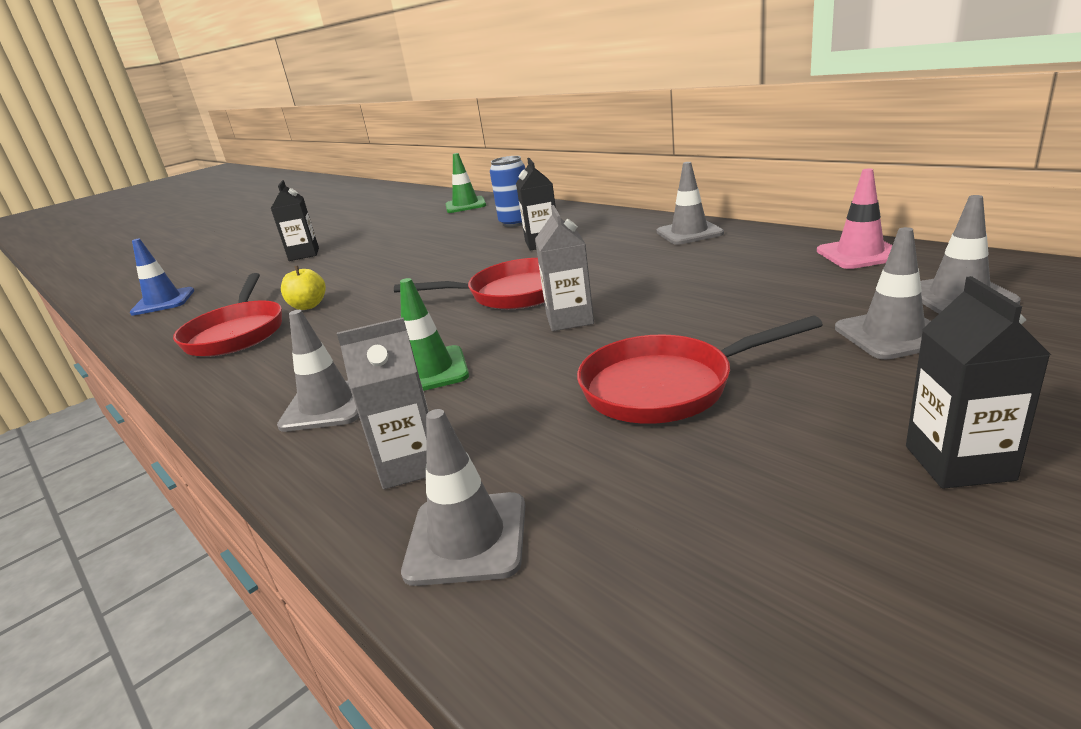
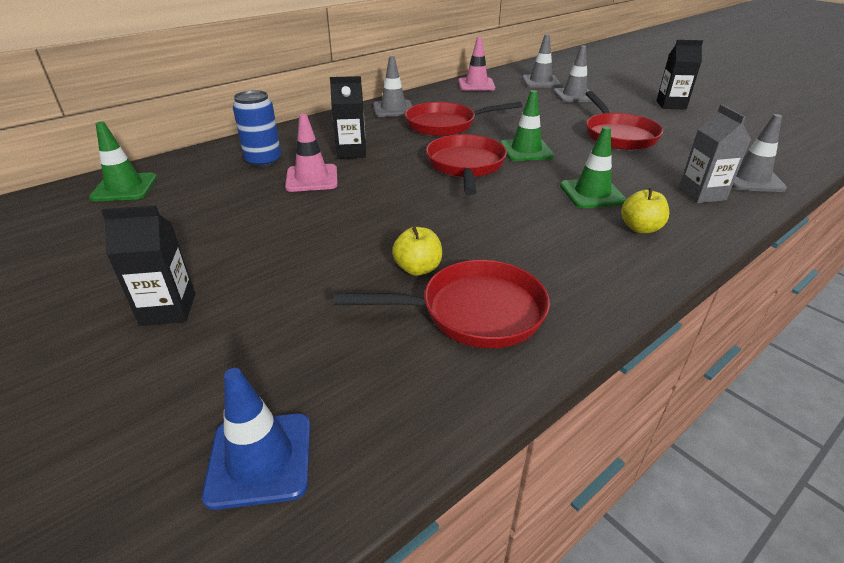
camera: 90 degrees left, 10 degrees up
grey traffic cone [277,310,359,432] -> yellow apple [621,188,669,233]
grey carton [535,205,594,331] -> green traffic cone [500,90,554,161]
none -> pink traffic cone [285,114,338,192]
none -> red pan [405,102,522,136]

